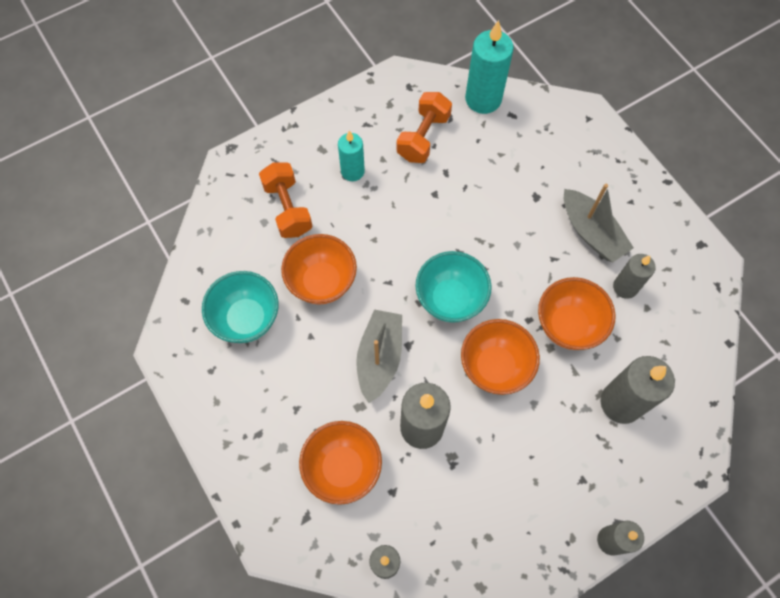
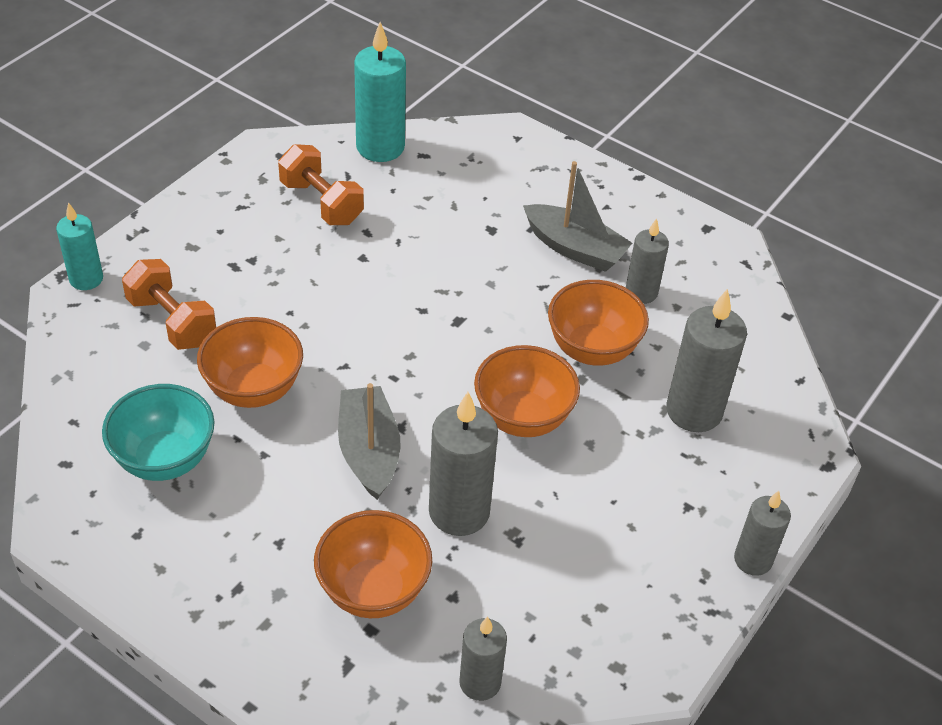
camera: 25 degrees left, 20 degrees down
turquoise candle [338,131,365,181] -> turquoise candle moved to [56,202,103,290]
orange dumbbell [397,92,452,163] -> orange dumbbell turned 45 degrees counterclockwise [278,144,364,225]
turquoise bowl [416,251,492,323] -> none

